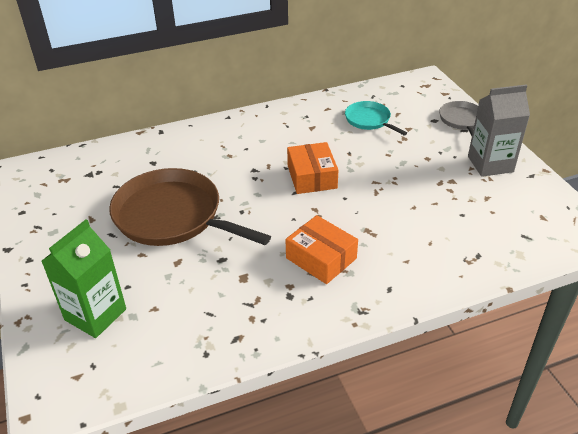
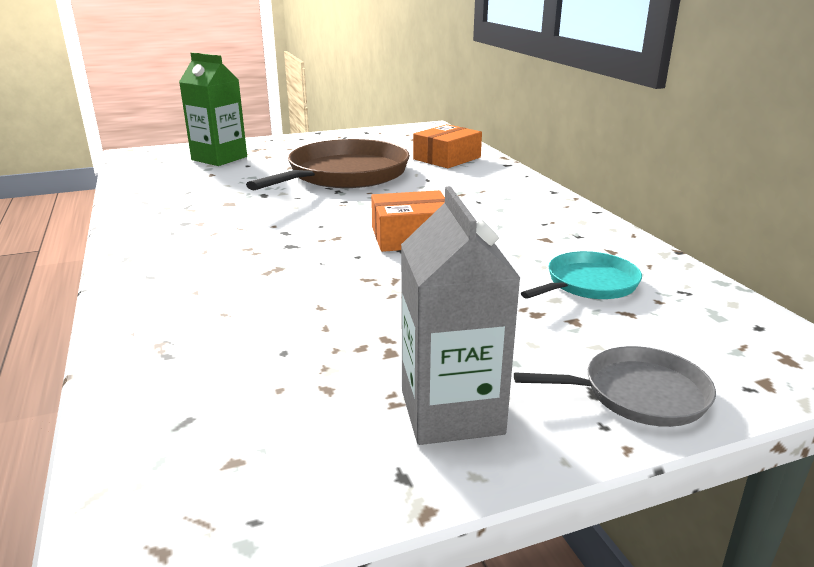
camera: 90 degrees right, 15 degrees down
orange box [286,215,358,284] -> orange box moved to [413,124,482,168]

